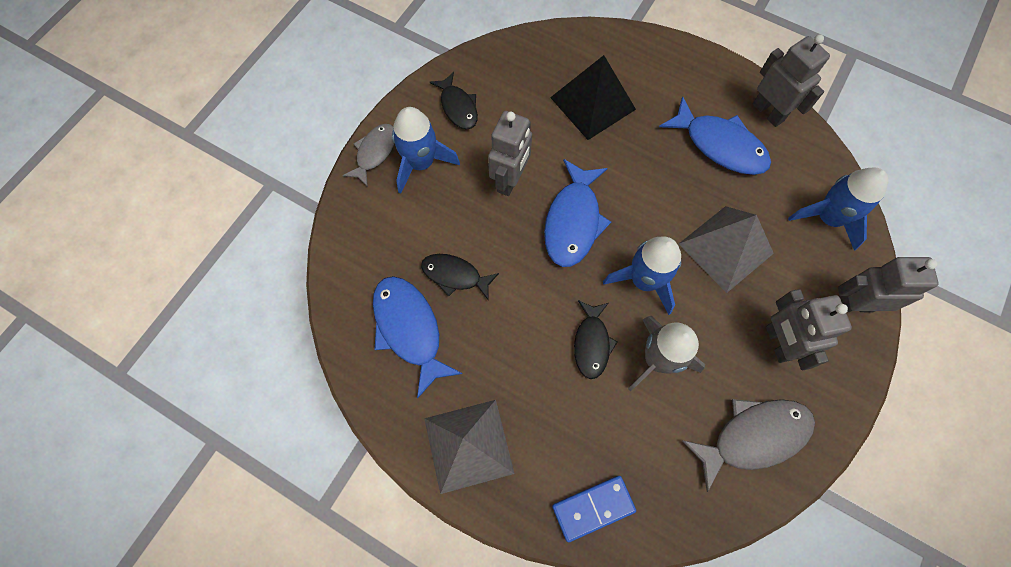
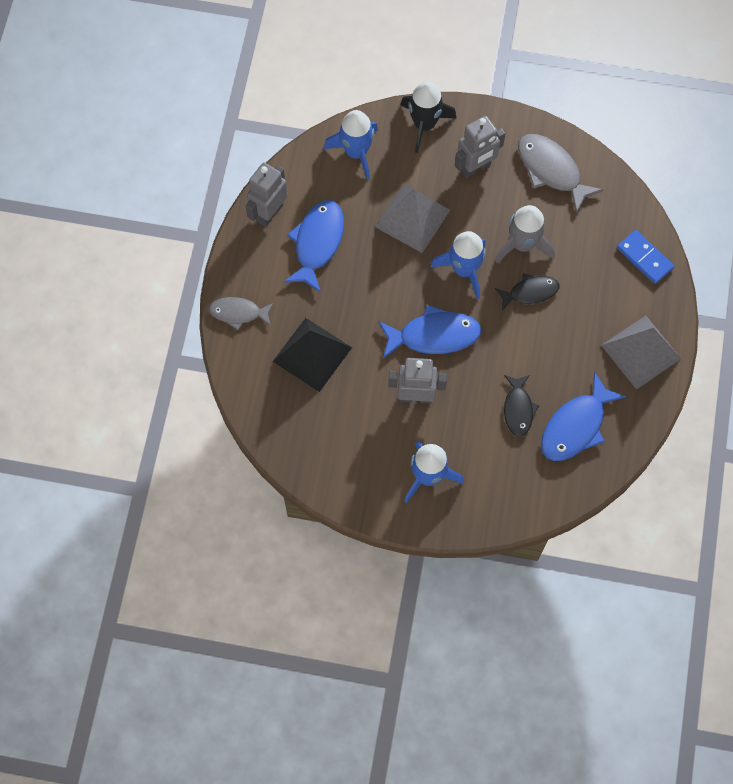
camera: 110 degrees left, 0 degrees up
grey fish [343,124,394,187] -> grey fish moved to [209,297,274,330]
black fish [430,72,478,129] -> none
grey robot [838,257,938,312] -> black rocket [401,81,456,153]

